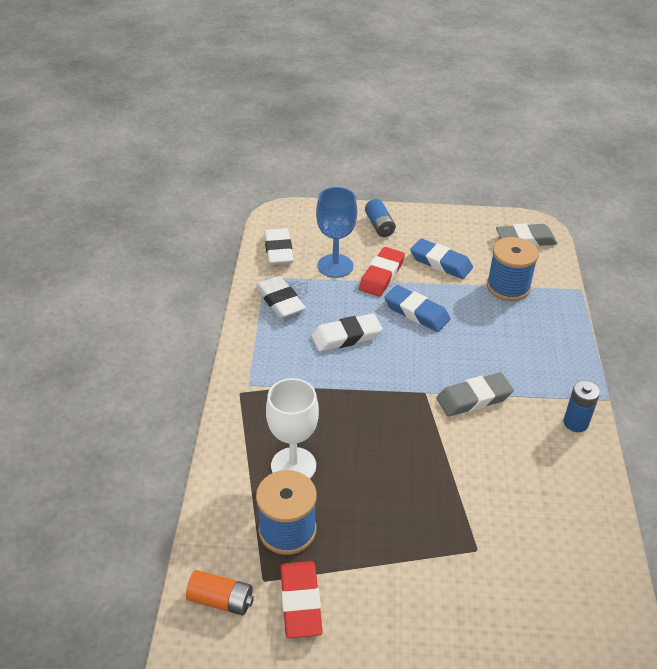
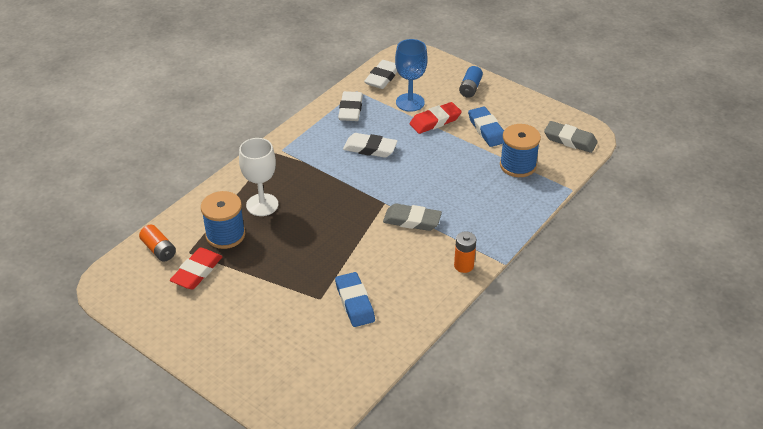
camera: 35 degrees right, 0 degrees up
blue eraser [384,285,450,332] -> blue eraser moved to [335,272,375,327]
blue battery [563,381,600,432] -> orange battery [454,231,476,273]

